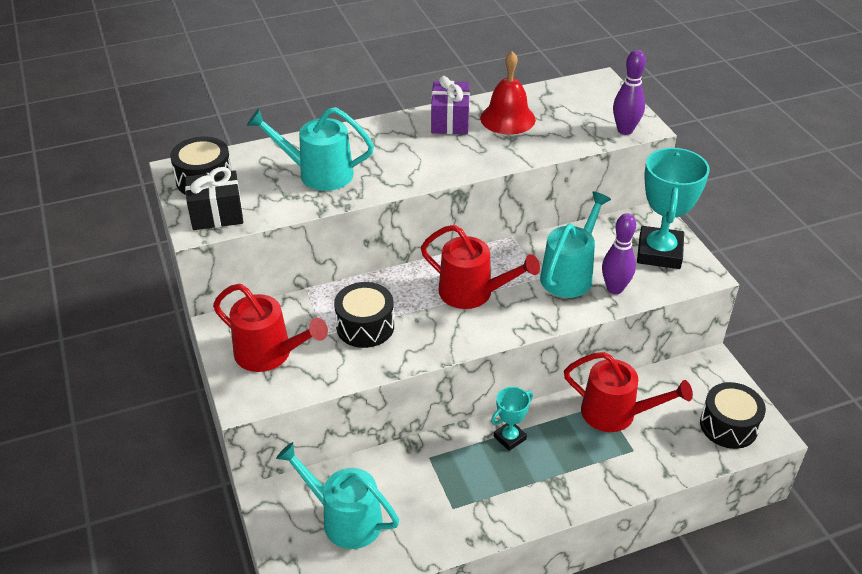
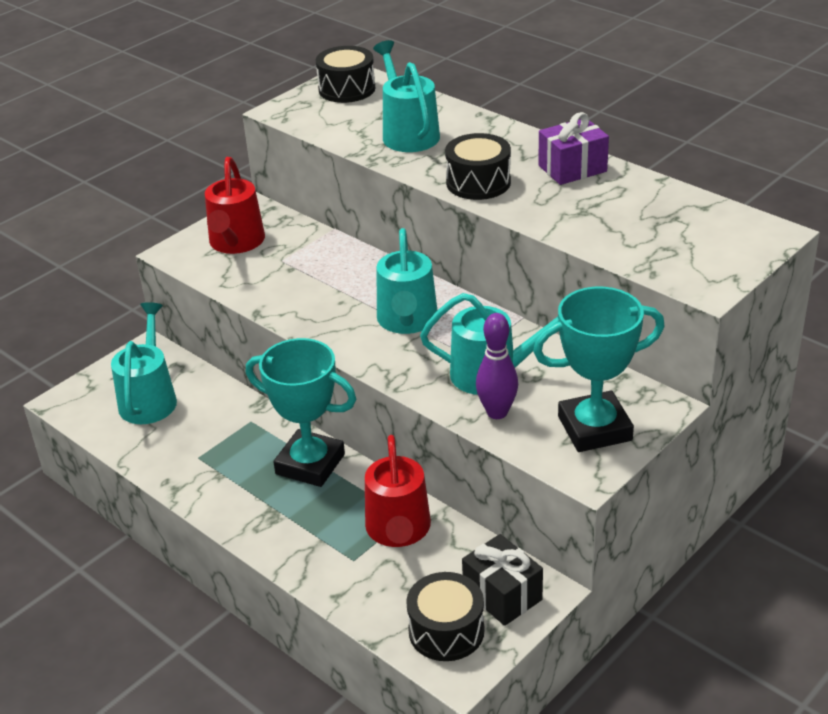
camera: 65 degrees right, 5 degrees down
black gift [185,167,243,230] -> black gift moved to [462,534,543,626]
black drum [334,282,394,348] -> black drum moved to [445,133,511,200]
red watering can [421,225,540,309] -> turquoise watering can [377,228,437,334]
red bell [480,51,536,135] -> none
turquoise trophy [491,387,533,451] -> turquoise trophy [246,338,356,487], size x1.93
purple bowling pin [613,50,646,135] -> none

